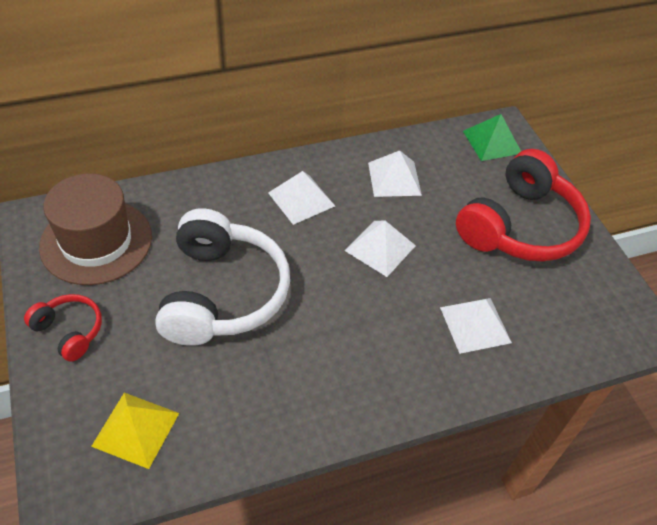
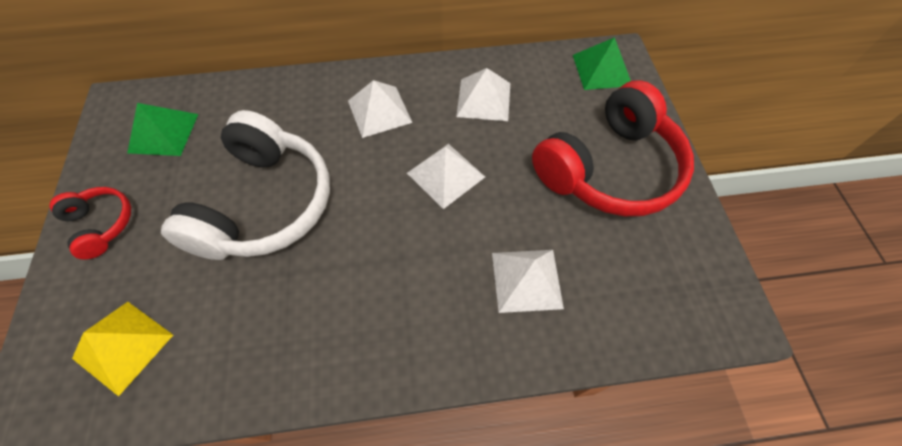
camera: 15 degrees right, 10 degrees up
brown hat [39,173,152,285] -> green pyramid [127,103,198,156]

